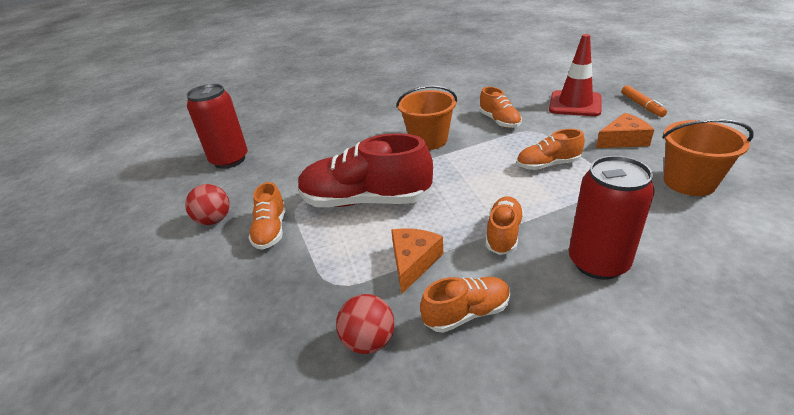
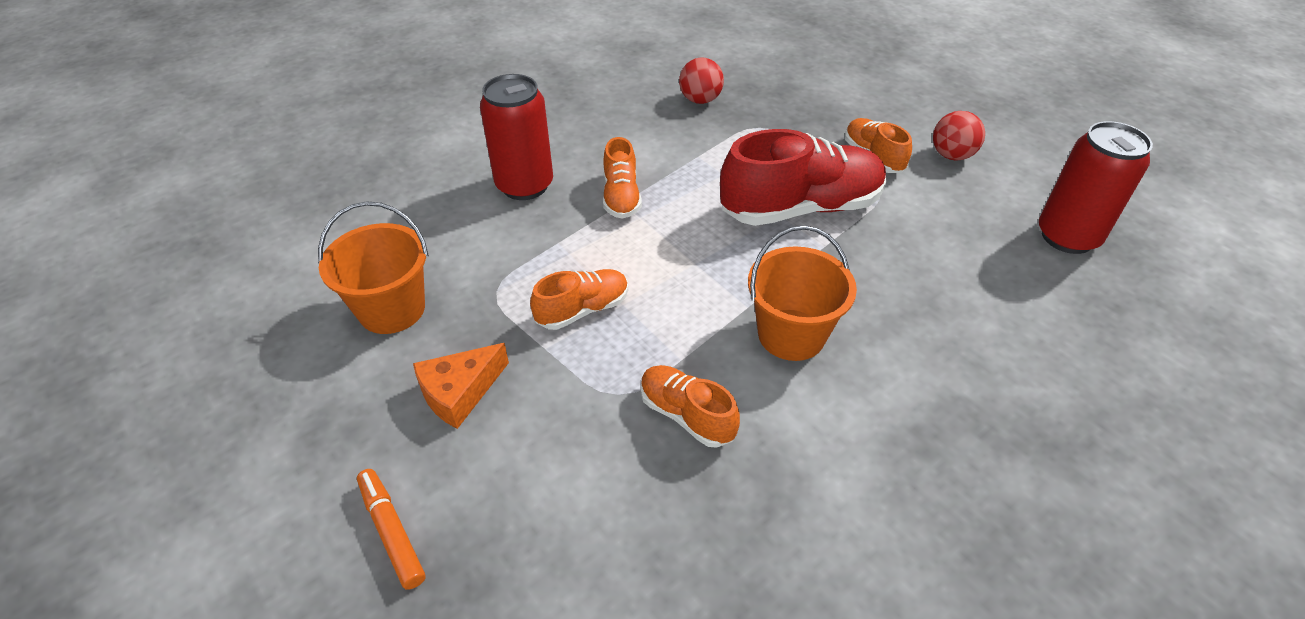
camera: 155 degrees right, 10 degrees up
orange cheese [391,228,443,294] -> none
orange shoe [420,277,511,333] -> none
red traffic cone [549,34,602,116] -> none

